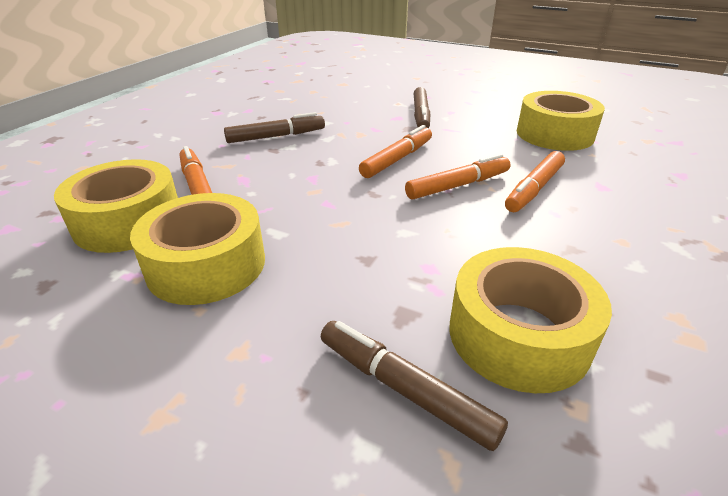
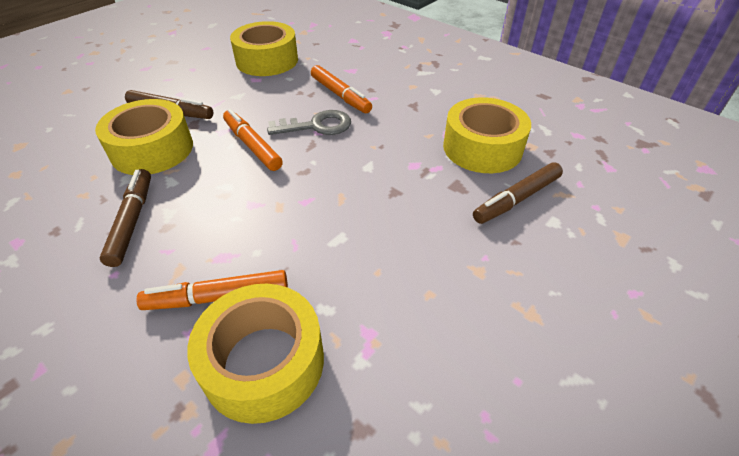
camera: 75 degrees left, 10 degrees up
yellow tape [130,193,265,305] -> yellow tape moved to [95,99,193,175]
orange marker [405,154,511,200] -> grey key [267,110,351,135]

